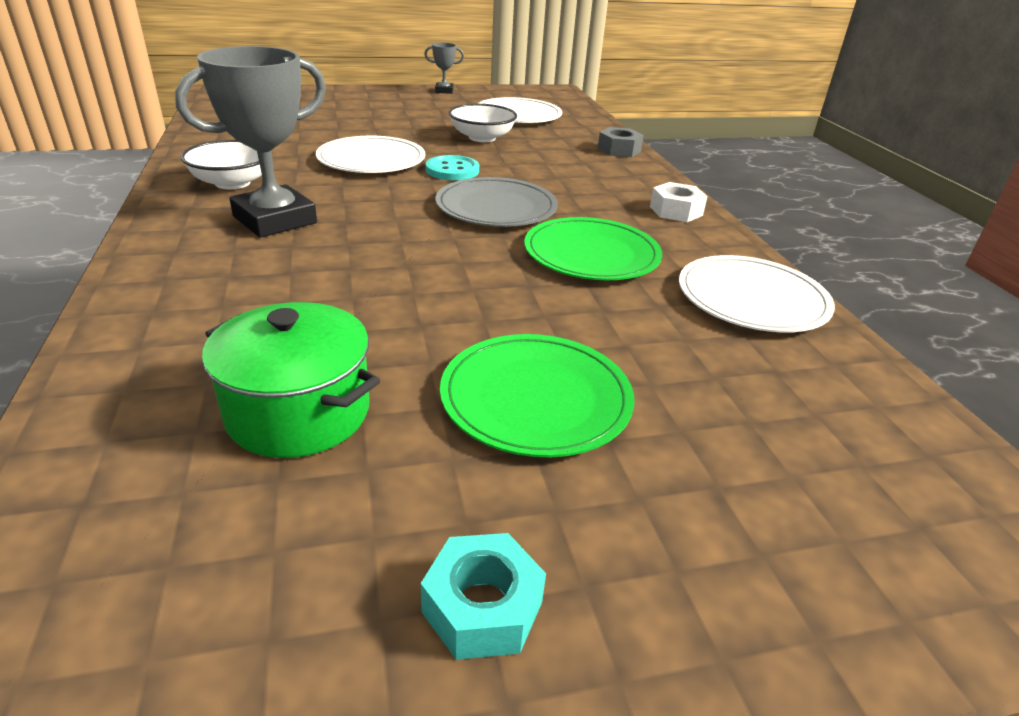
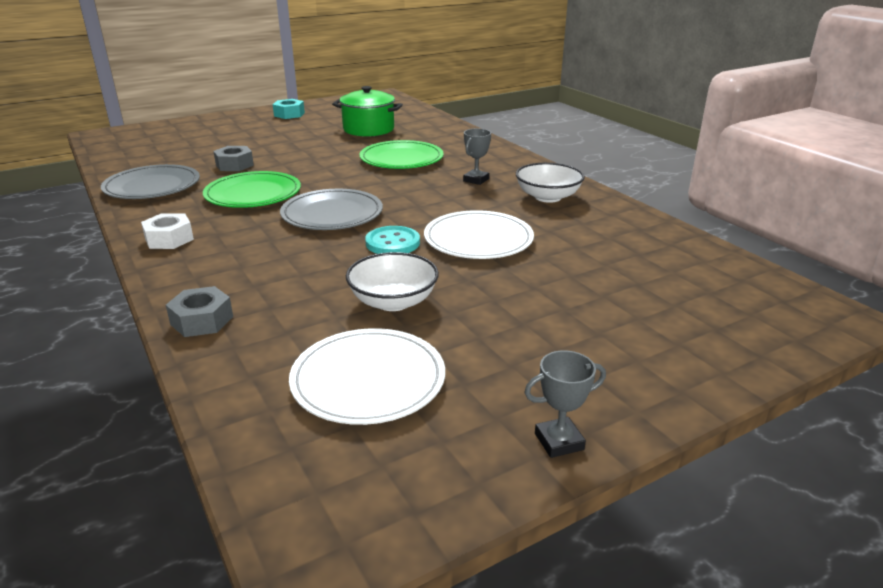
camera: 165 degrees right, 5 degrees down
grey trophy [175,46,326,238] -> grey trophy [463,129,491,185], size x0.46
green plate [440,334,635,457] -> green plate moved to [359,140,443,169]
white plate [679,255,835,333] -> grey plate [101,164,200,199]
none -> grey nut [213,146,254,171]

